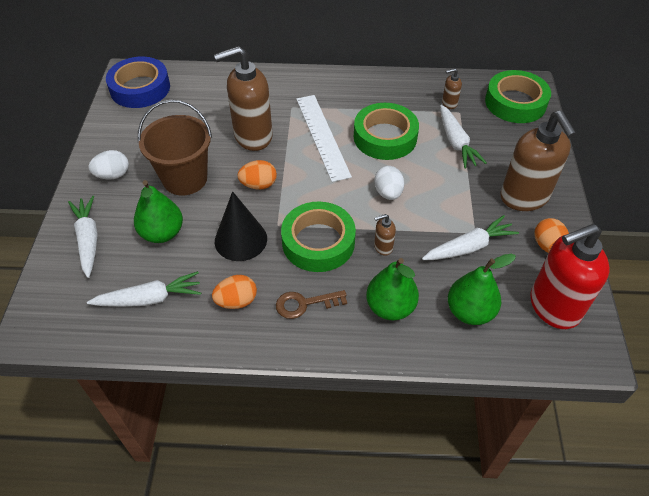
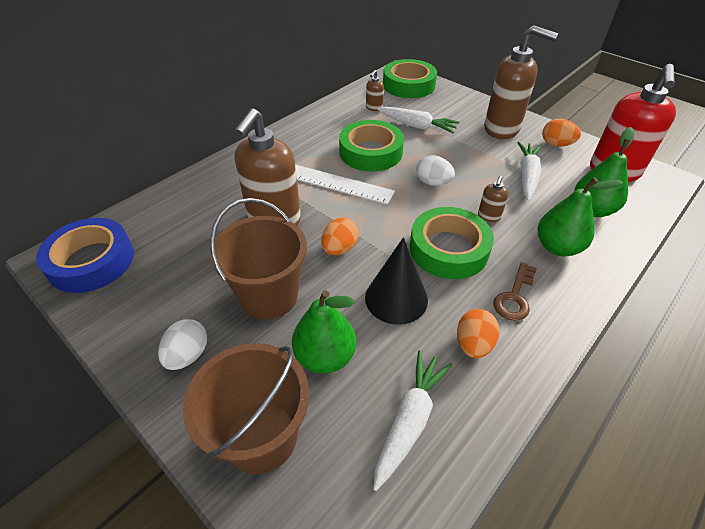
camera: 50 degrees left, 5 degrees down
white carrot [68,196,98,278] -> brown bucket [183,343,309,474]

